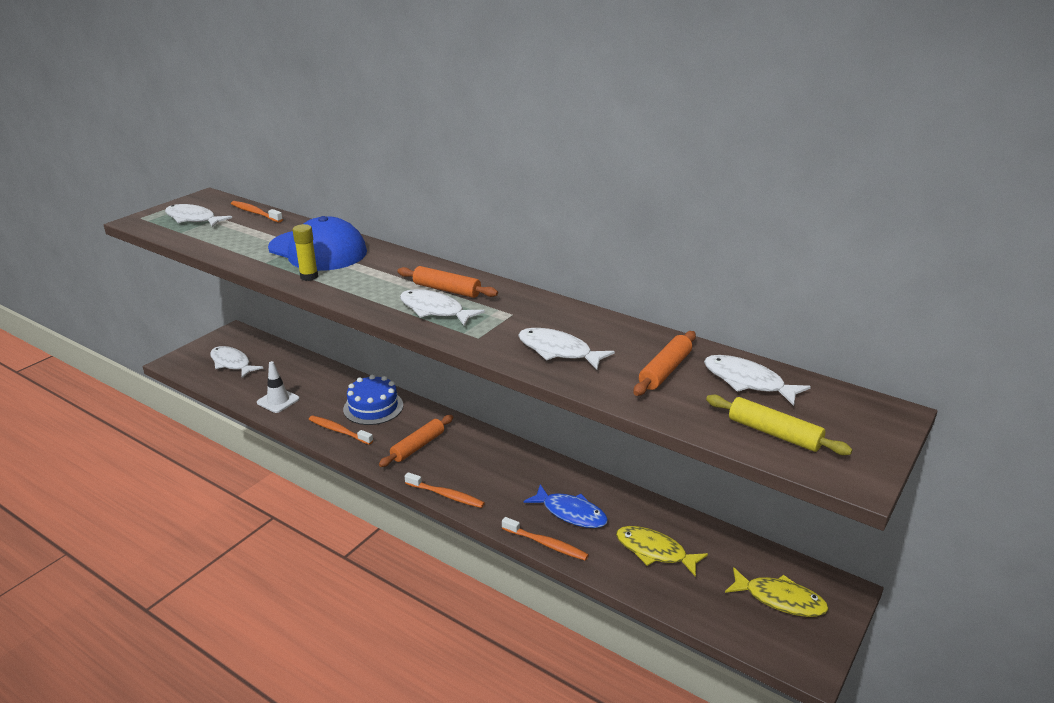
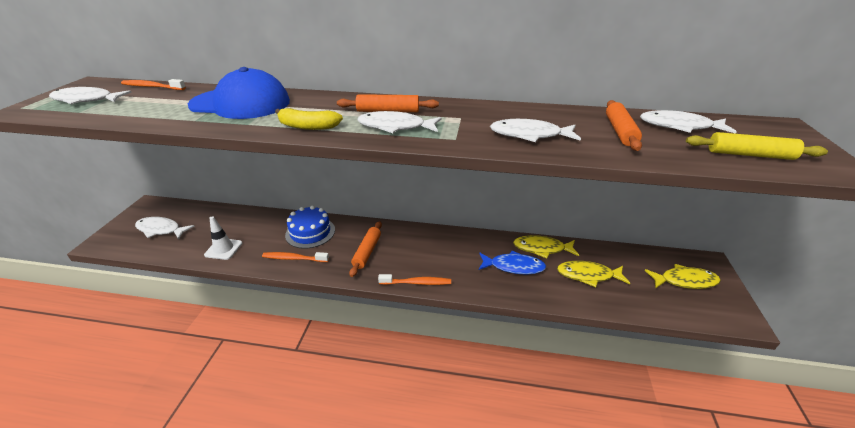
camera: 25 degrees left, 5 degrees up
yellow glue stick [293,224,318,281] -> none
orange toothbrush [502,517,589,561] -> none
none -> yellow banana [275,108,343,130]
none -> yellow fish [513,235,579,259]

